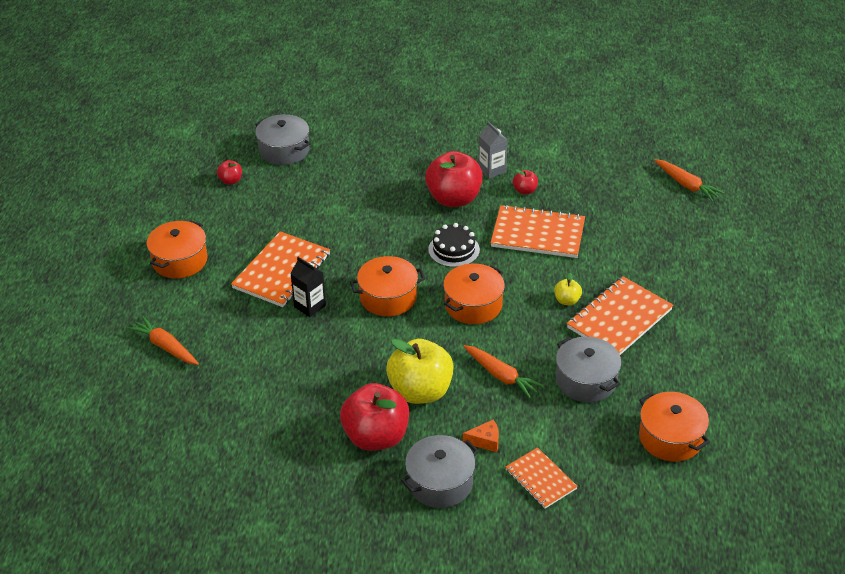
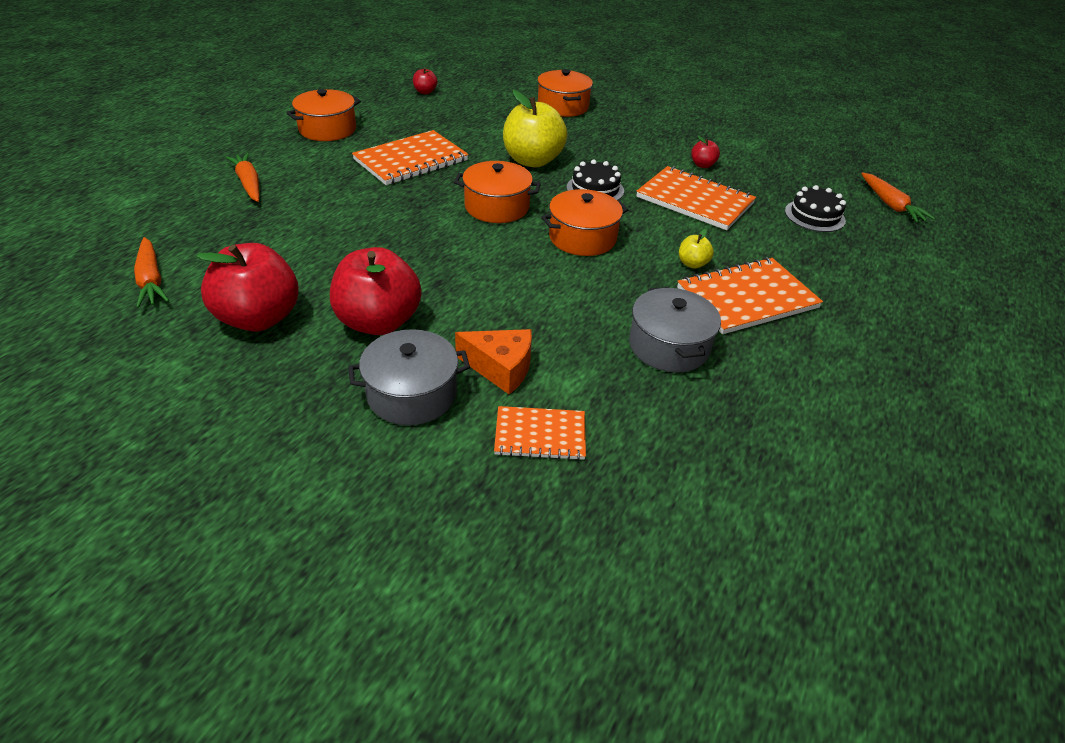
camera: 20 degrees right, 0 degrees up
grey pot [255,114,311,165] -> none
black carton [291,257,326,317] -> none
yellow apple [386,339,454,404] -> yellow apple moved to [503,90,568,167]
red apple [425,151,483,207] -> red apple moved to [197,243,299,332]
orange carrot [463,345,544,398] -> orange carrot moved to [134,237,169,308]
orange cheese [463,419,499,452] -> orange cheese [455,329,532,394], size x1.58
grey carton [478,121,507,179] -> none
orange notebook [506,447,578,509] -> orange notebook turned 75 degrees counterclockwise [494,406,586,460]
orange pot [639,392,710,462] -> orange pot moved to [537,69,593,117]
none -> black cake [785,185,846,232]

